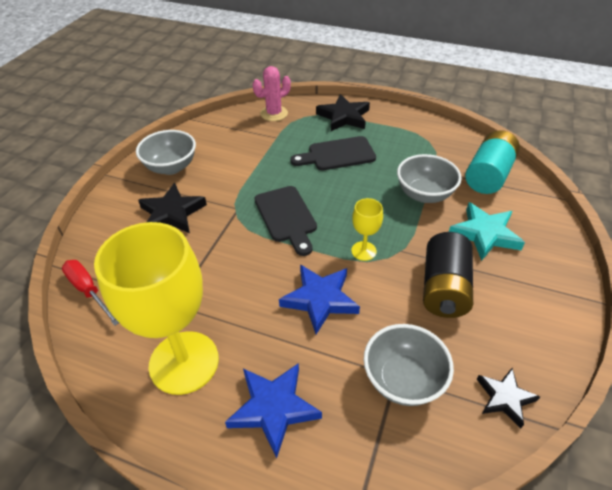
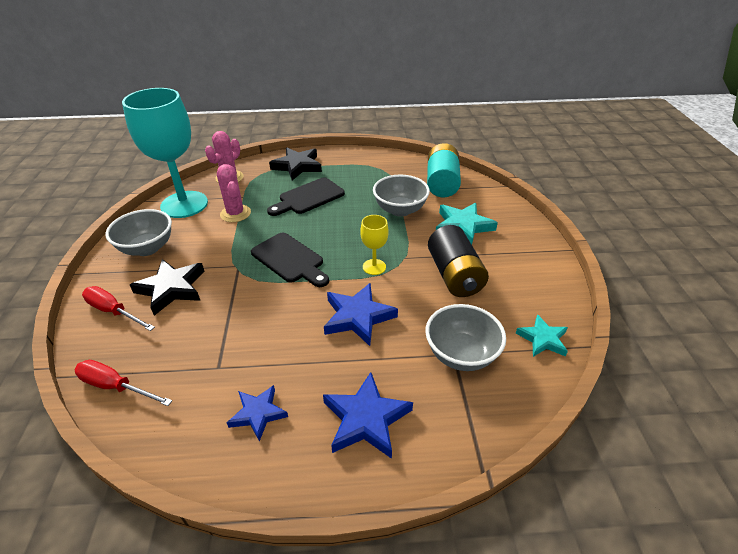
camera: 25 degrees left, 5 degrees down
yellow goblet [94,222,219,395] -> blue star [227,385,288,442]
black star [477,368,540,428] -> turquoise star [515,314,568,357]
none -> red screwdriver [82,286,155,331]
none -> turquoise goblet [122,88,208,218]
none -> pink cactus [217,164,251,222]

